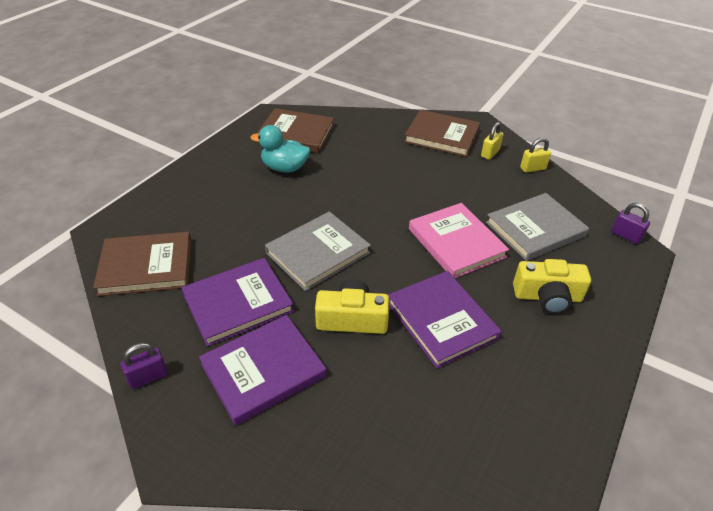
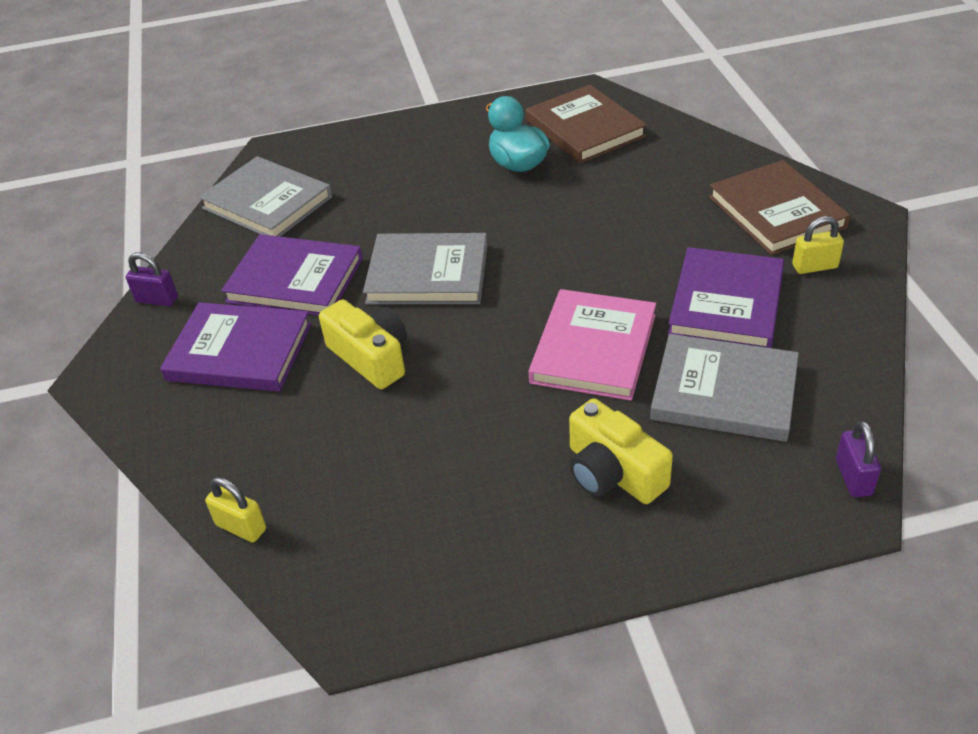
camera: 50 degrees right, 0 degrees up
brown book [93,232,191,296] -> grey book [198,156,332,237]
purple book [388,271,502,369] -> purple book moved to [668,247,784,348]
yellow padlock [520,138,551,172] -> yellow padlock moved to [205,477,266,542]

